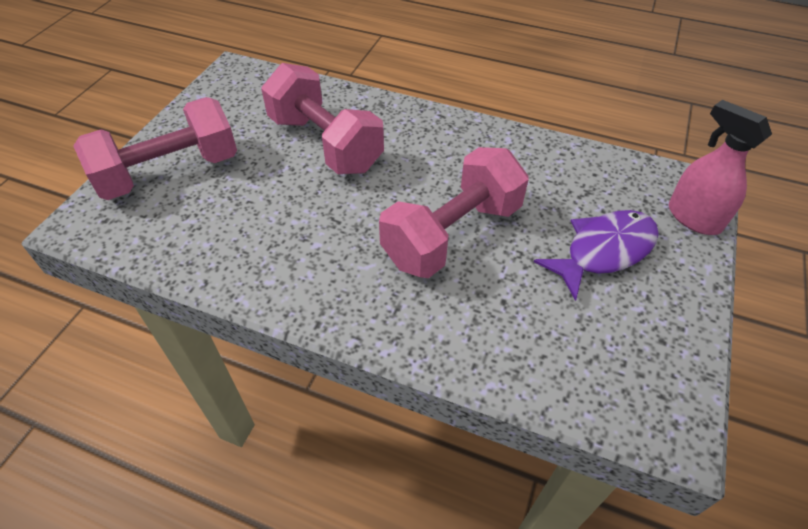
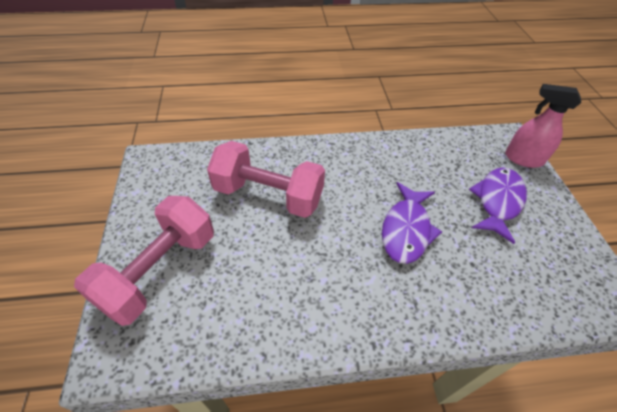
camera: 30 degrees left, 0 degrees up
pink dumbbell [379,147,529,278] -> purple fish [382,182,442,264]

